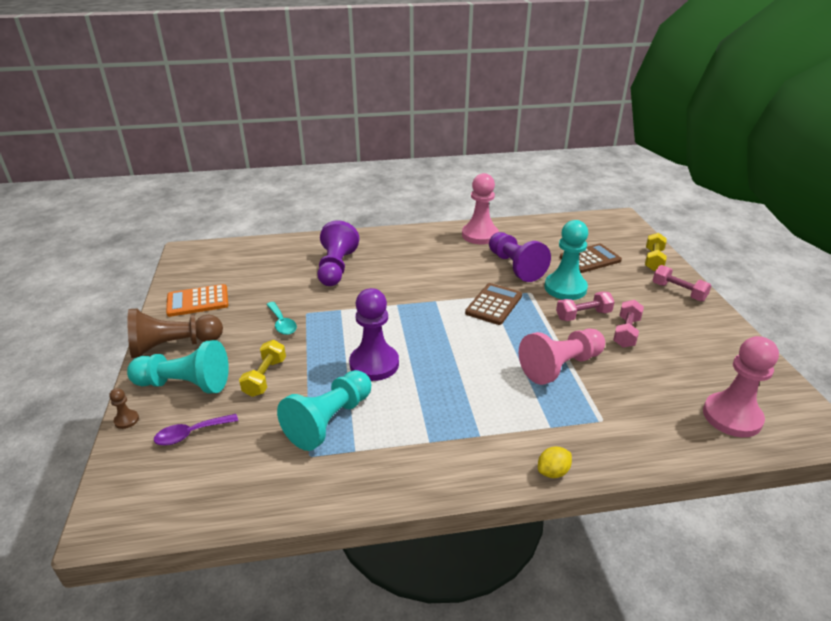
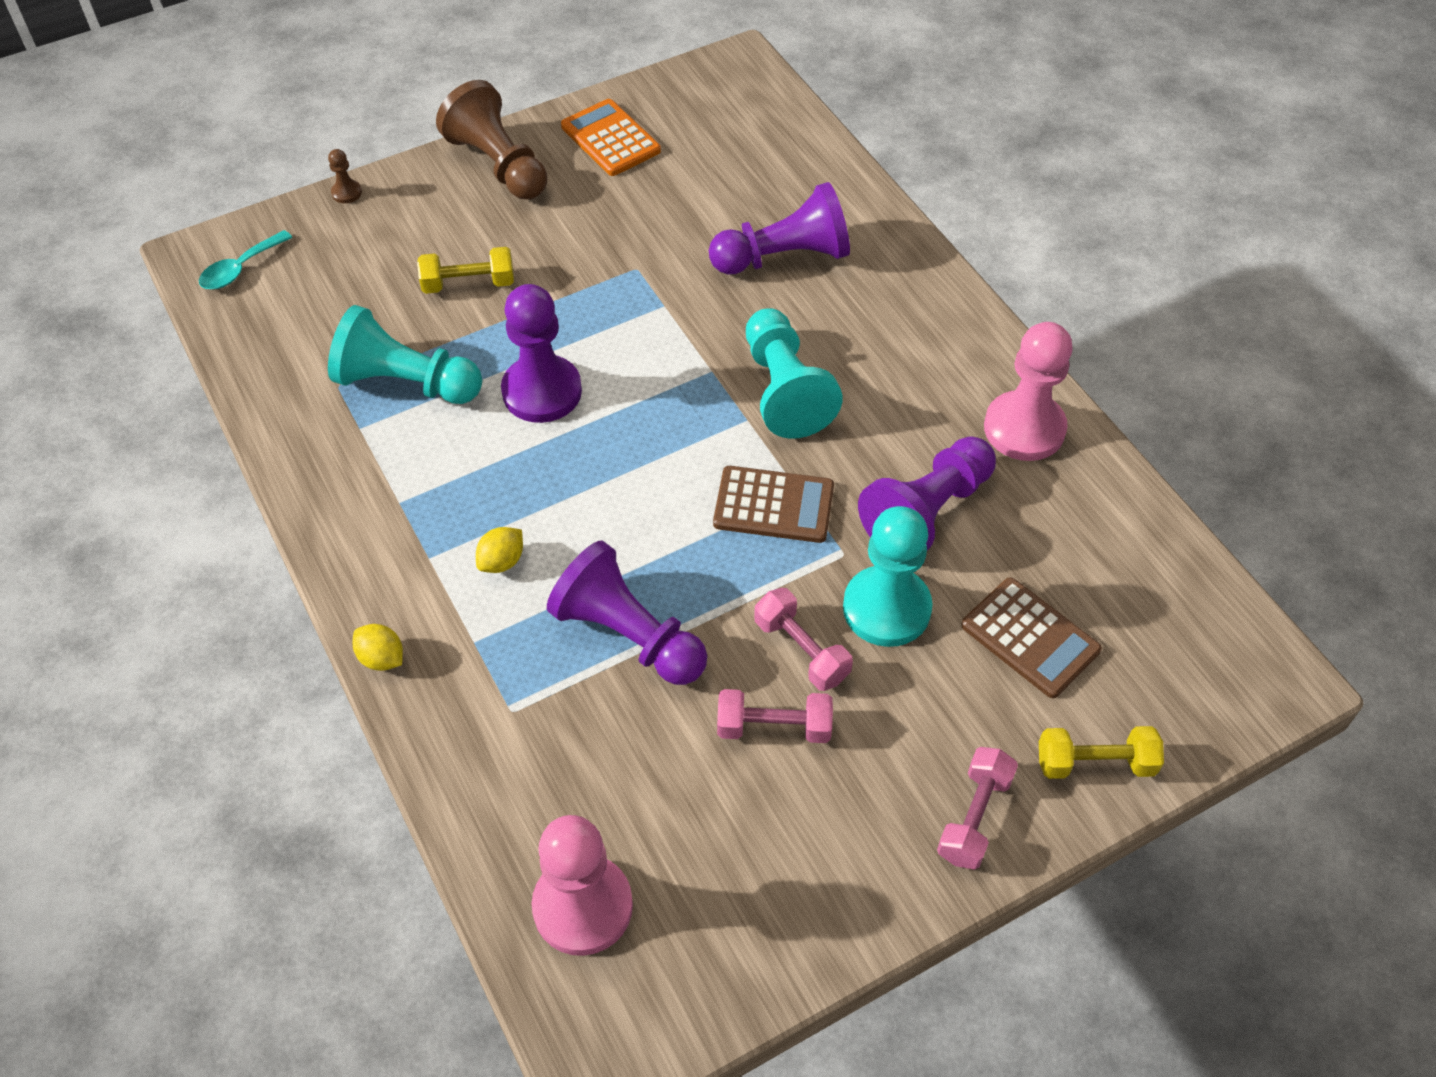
camera: 70 degrees right, 20 degrees up
turquoise pawn [127,340,229,394] -> turquoise pawn moved to [746,309,843,439]
purple spoon [154,414,238,446] -> none
turquoise spoon [266,302,297,335] -> turquoise spoon moved to [199,230,293,289]
pink pawn [519,328,605,385] -> purple pawn [547,541,707,685]
none -> yellow lemon [476,527,523,573]

